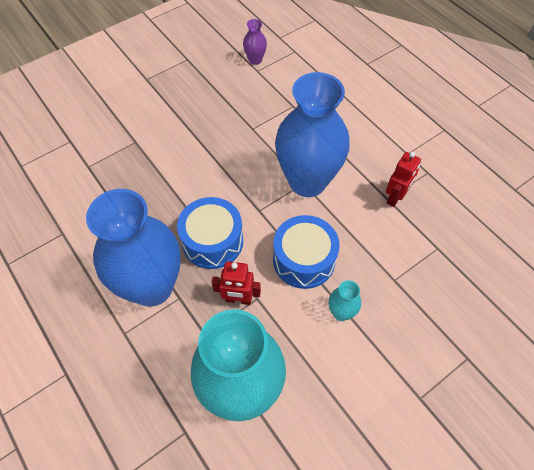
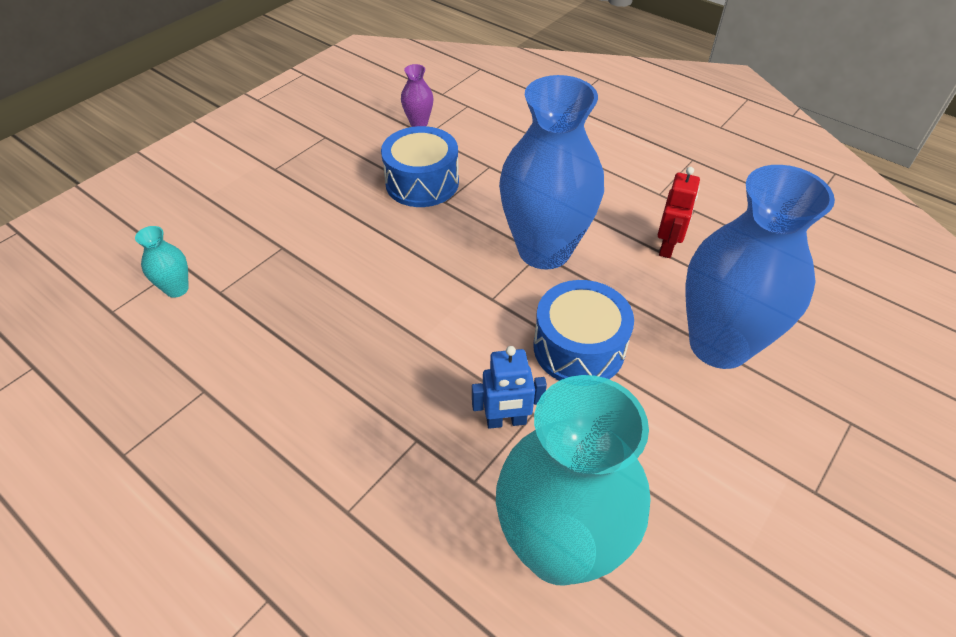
camera: 15 degrees left, 10 degrees down
blue vase [86,189,181,307] -> blue vase moved to [685,165,835,369]
blue drum [177,197,243,269] -> blue drum moved to [381,126,459,207]
red robot [212,261,261,305] -> blue robot [472,346,547,429]
turquoise vase [329,280,361,321] -> turquoise vase moved to [135,226,189,298]

